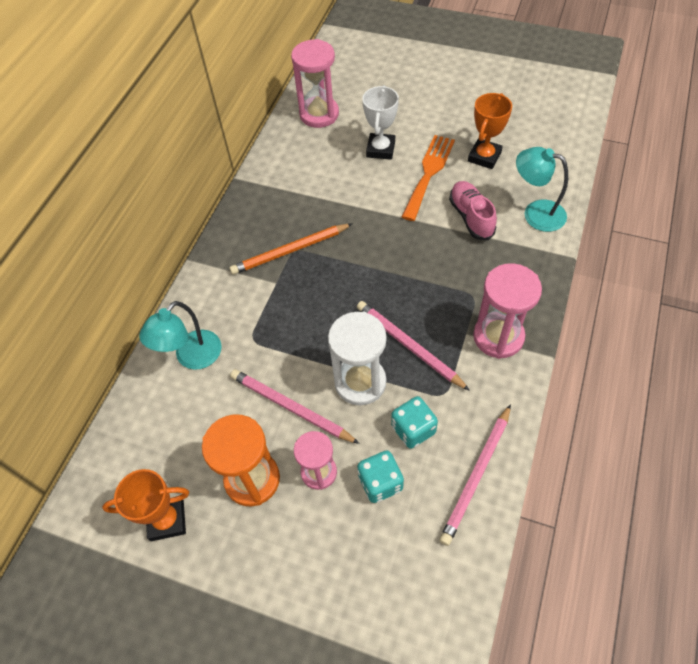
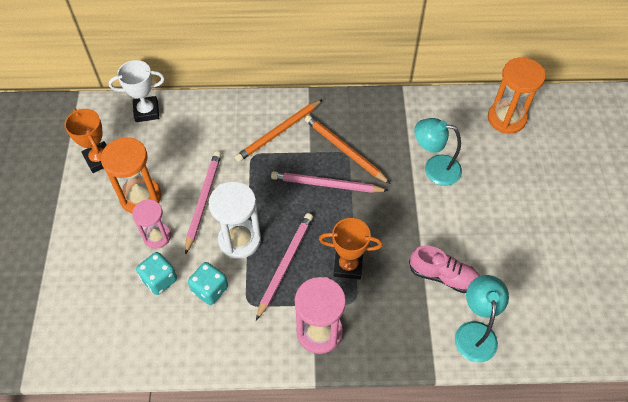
camera: 65 degrees right, 0 degrees up
turquoise lamp [139,301,221,370] -> turquoise lamp moved to [414,118,462,186]
pink hourglass [291,39,339,128] -> orange hourglass [488,57,546,134]
white trophy [362,85,399,160] -> white trophy moved to [109,60,165,122]
orange fork [402,135,455,221] -> none
pink pencil [439,404,511,546] -> pink pencil moved to [271,171,389,193]
pink shoe [449,181,497,240] -> pink shoe turned 60 degrees clockwise [409,246,480,293]
orange trophy [468,93,512,169] -> orange trophy moved to [319,218,383,279]
none -> orange pencil [235,99,323,162]

